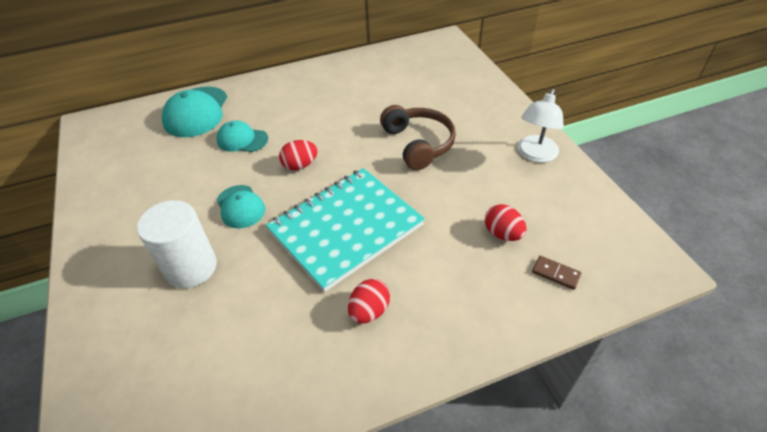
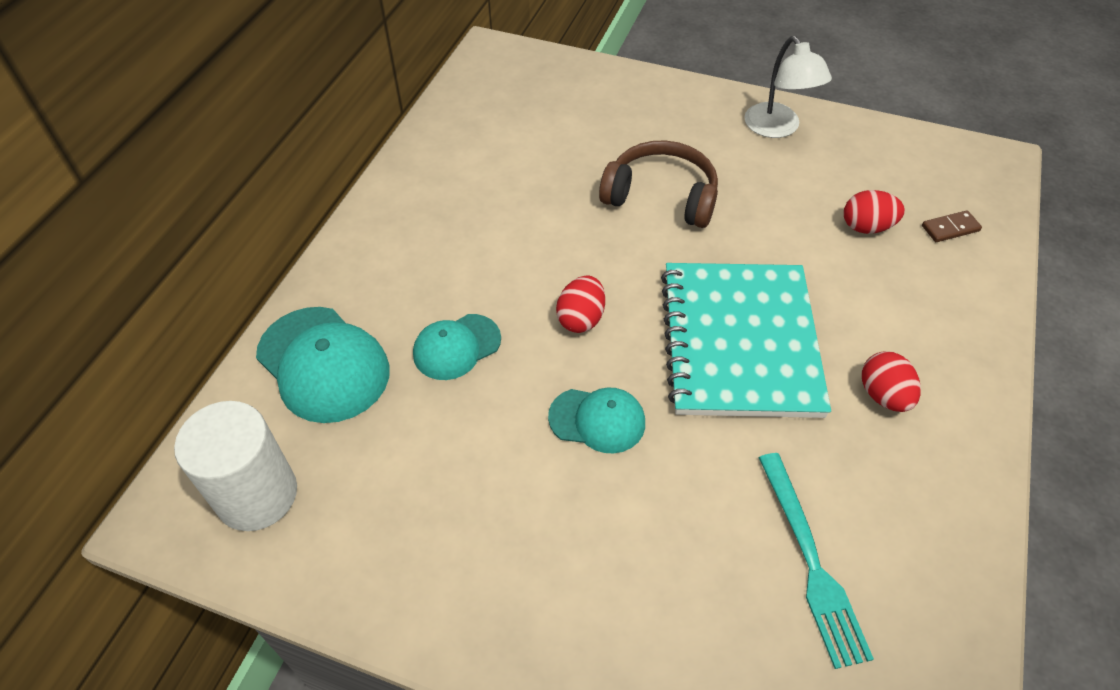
camera: 50 degrees left, 5 degrees up
white cylinder [137,200,217,288] -> white cylinder moved to [174,401,297,531]
none -> turquoise fork [759,453,874,669]

